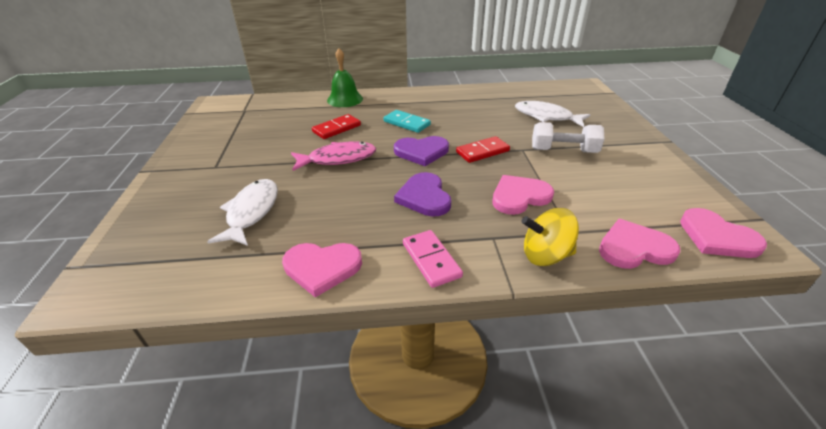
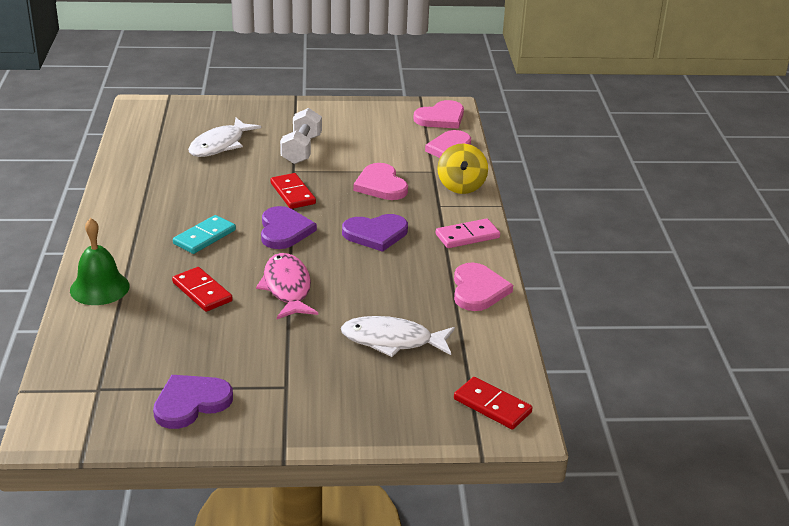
camera: 90 degrees left, 5 degrees down
none -> purple heart [153,375,233,429]
none -> red domino [454,377,532,430]

